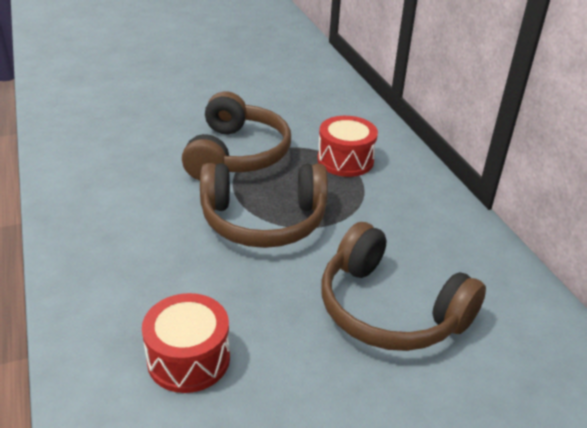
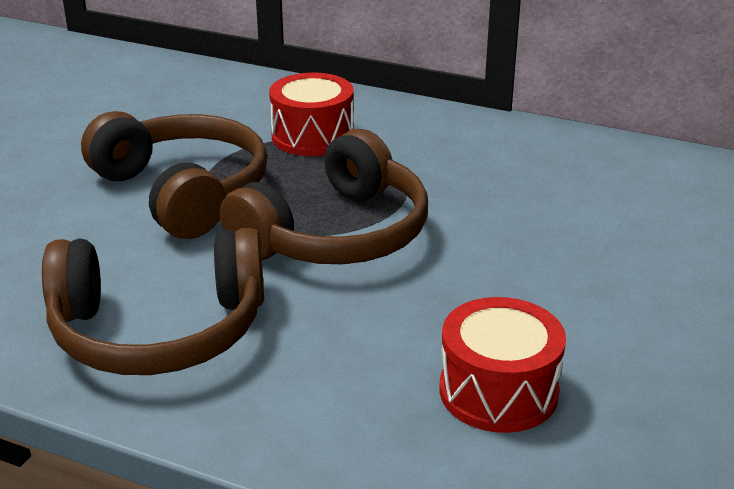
camera: 45 degrees left, 5 degrees down
brown headphones [321,222,486,351] -> brown headphones moved to [42,228,264,375]

